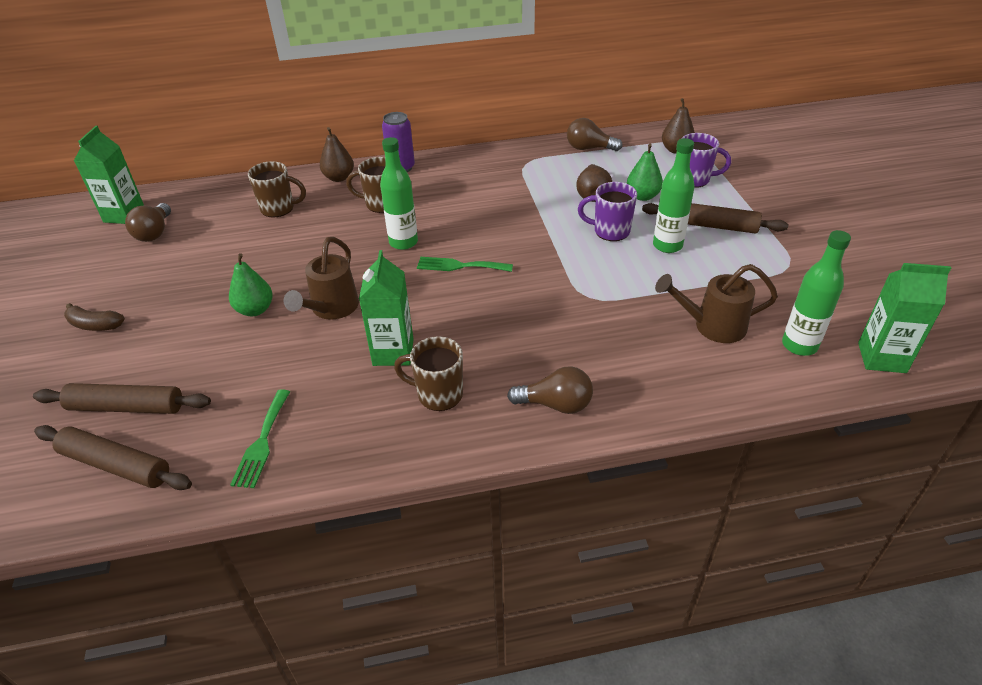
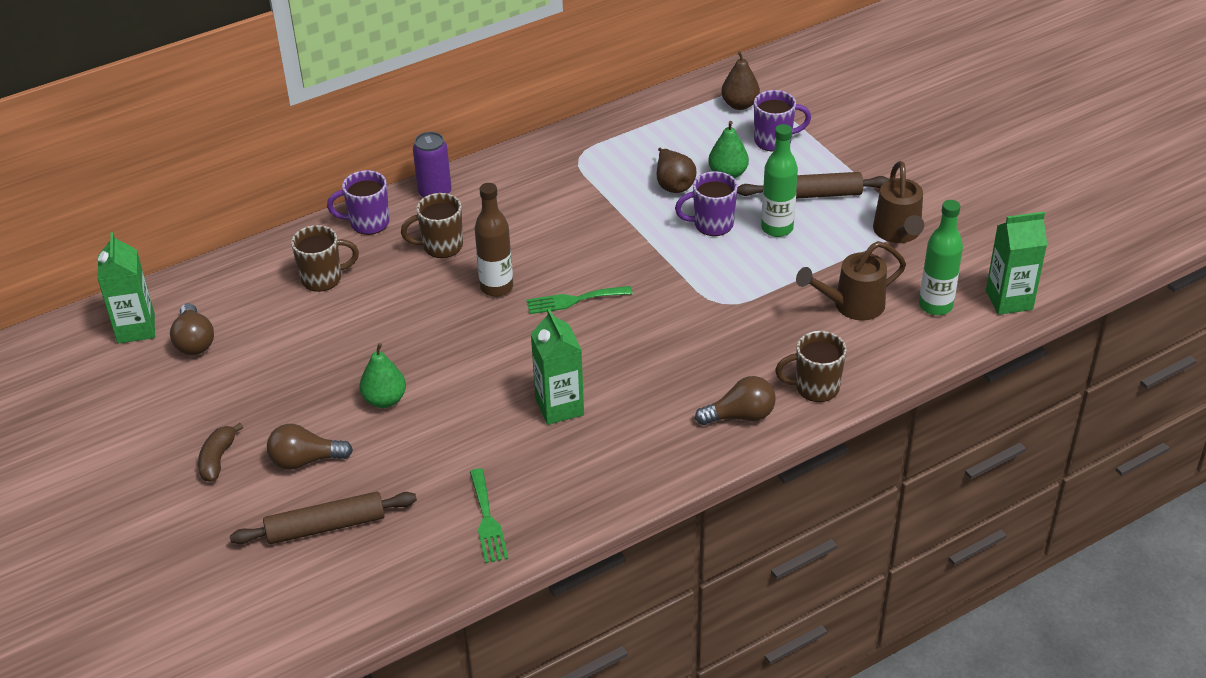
camera: 20 degrees left, 0 degrees up
brown rolling pin [34,425,192,490] -> none
brown banana [64,303,125,331] -> brown banana turned 105 degrees clockwise [198,423,243,482]
brown watering can [284,237,359,320] -> brown watering can moved to [873,161,924,243]
brown pear [320,127,354,182] -> purple mug [327,170,389,235]
green bottle [380,137,418,250] -> brown bottle [475,183,513,297]
brown mug [394,336,463,411] -> brown mug moved to [775,331,847,402]
brown light bulb [567,118,623,151] -> brown light bulb moved to [267,424,353,470]

